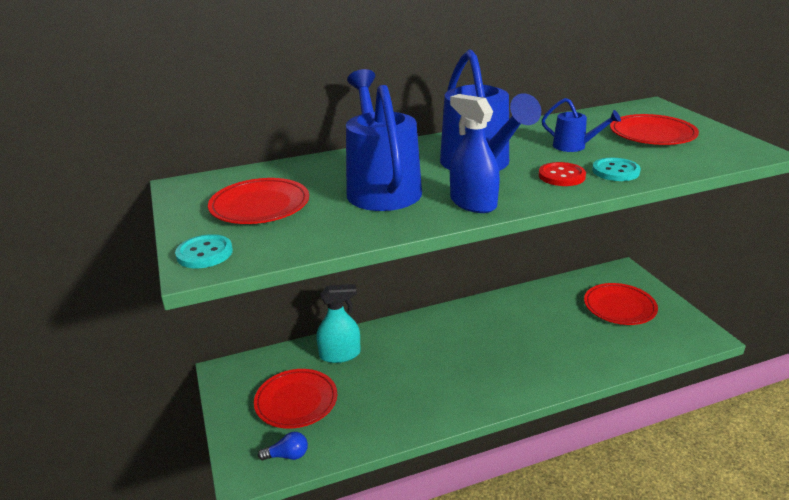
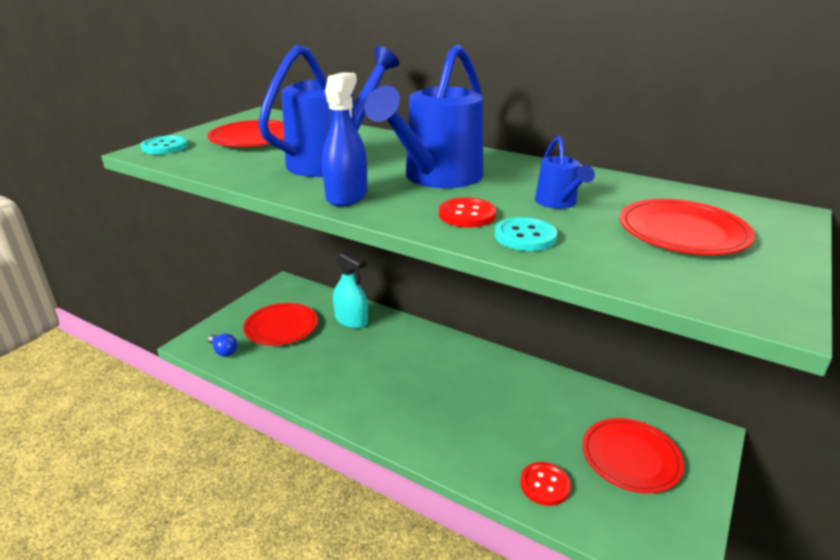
camera: 50 degrees right, 0 degrees up
none -> red button [520,462,571,506]

